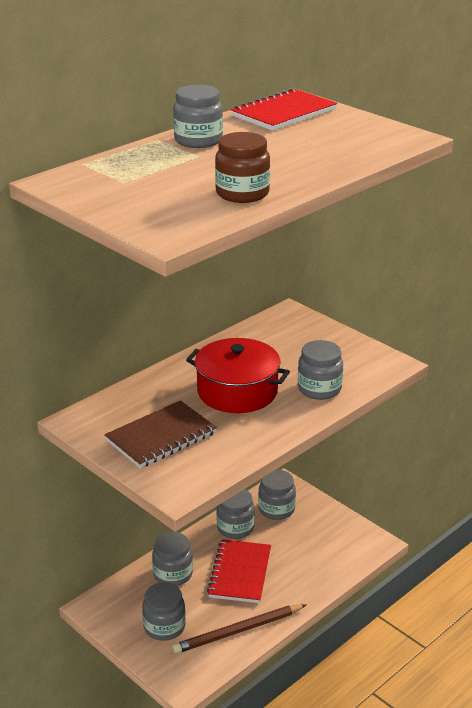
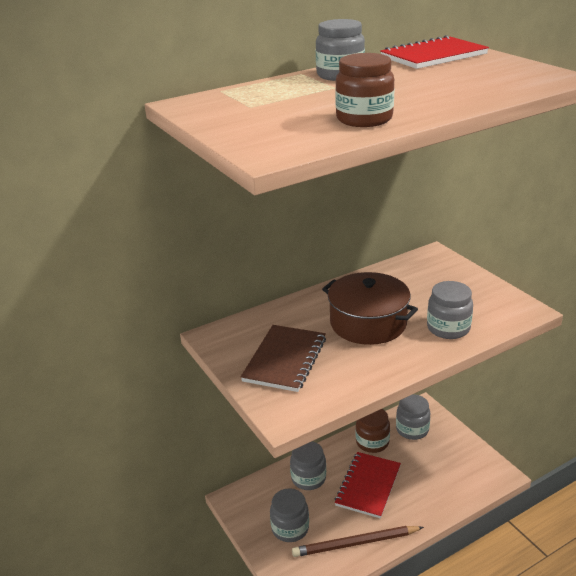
camera: 15 degrees right, 0 degrees up
brown notebook [104,400,217,468] -> brown notebook turned 45 degrees counterclockwise [241,325,326,392]
red pot [186,338,290,413] -> brown pot [322,272,418,345]
grey jar [217,489,255,539] -> brown jar [356,409,390,453]

